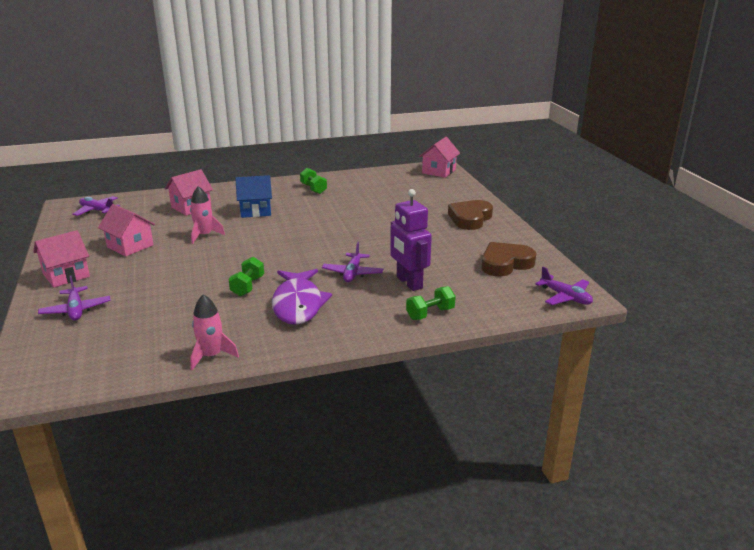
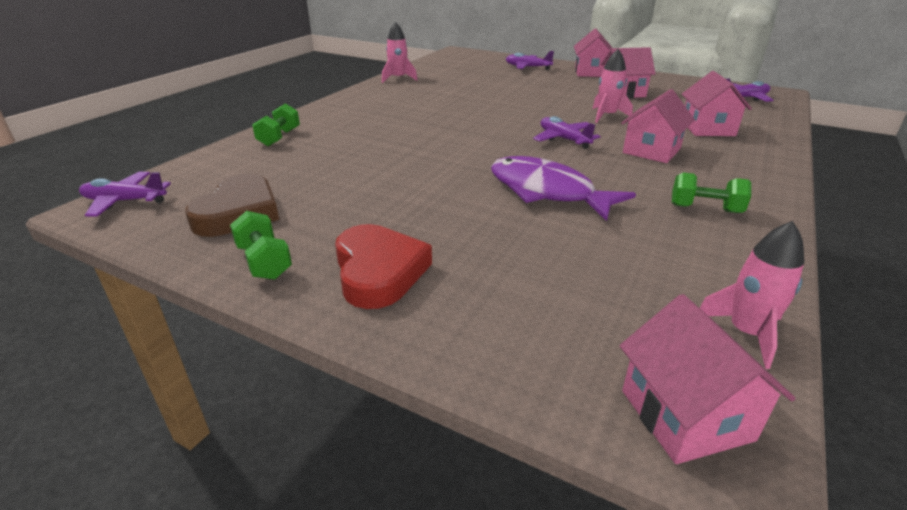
camera: 135 degrees right, 5 degrees up
green dumbbell [228,257,264,296] -> green dumbbell moved to [230,211,292,280]
blue house [235,175,272,218] -> pink house [621,89,695,163]
purple fish [272,269,332,325] -> purple fish moved to [491,156,636,221]
purple plane [322,242,383,282] -> purple plane moved to [533,116,601,149]
purple robot [390,189,432,291] -> none
brown heart [448,200,493,230] -> red heart [335,224,432,309]
none -> pink rocket [700,221,804,369]

